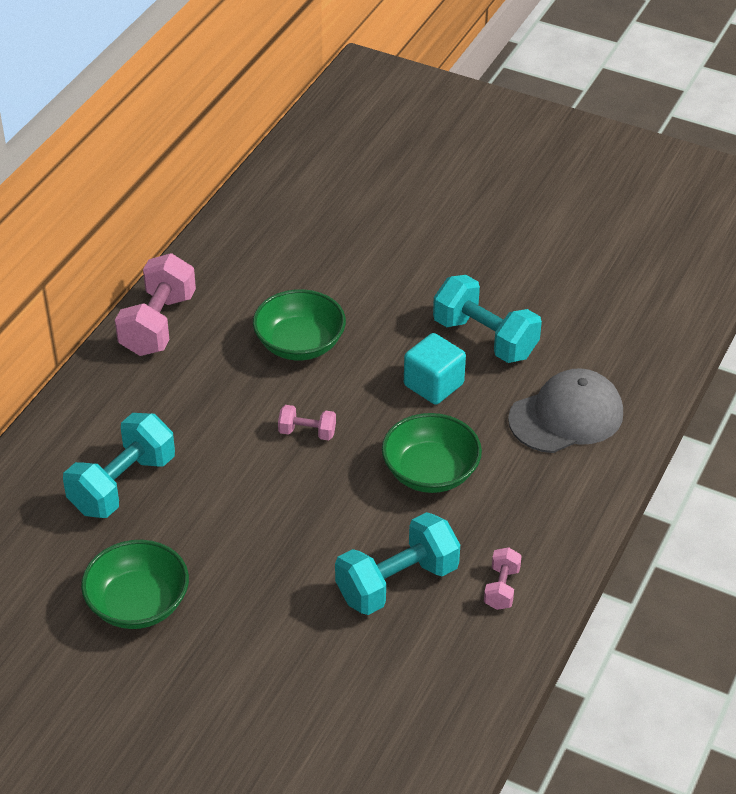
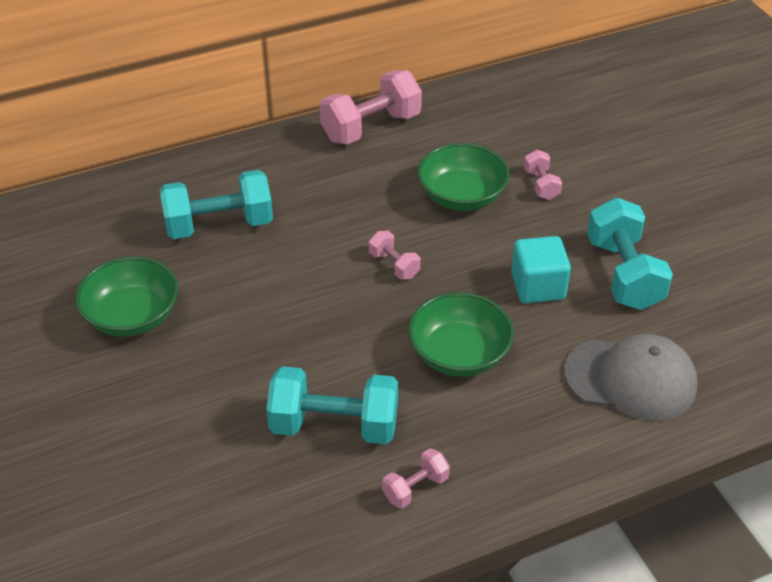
camera: 40 degrees right, 0 degrees up
none -> pink dumbbell [524,150,562,200]

